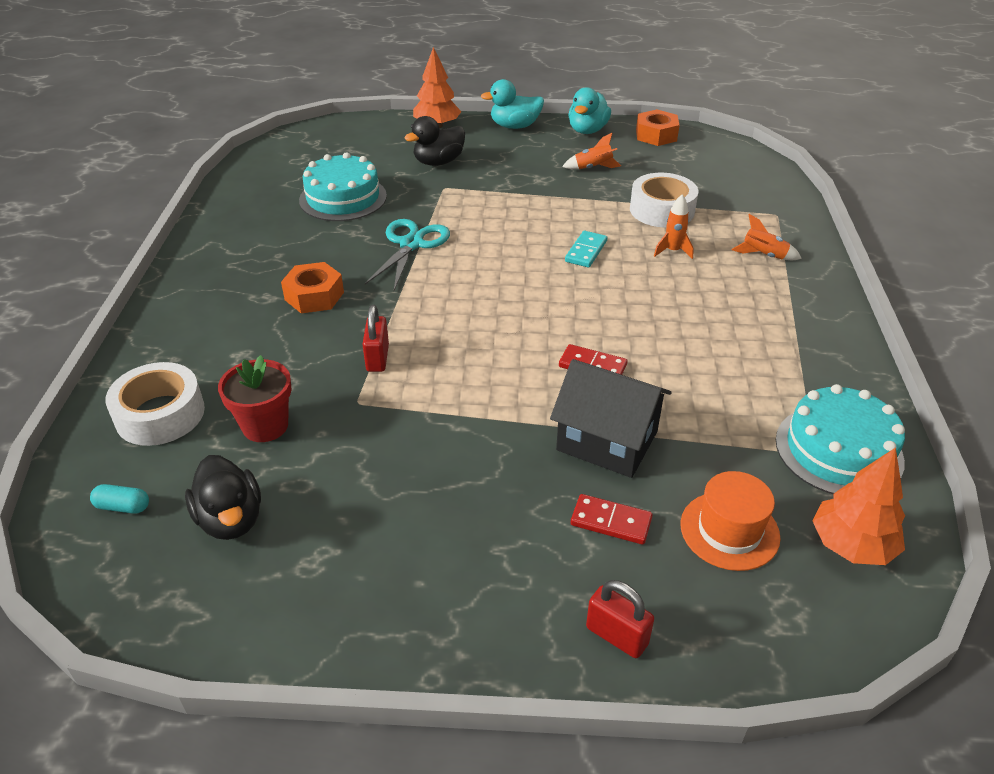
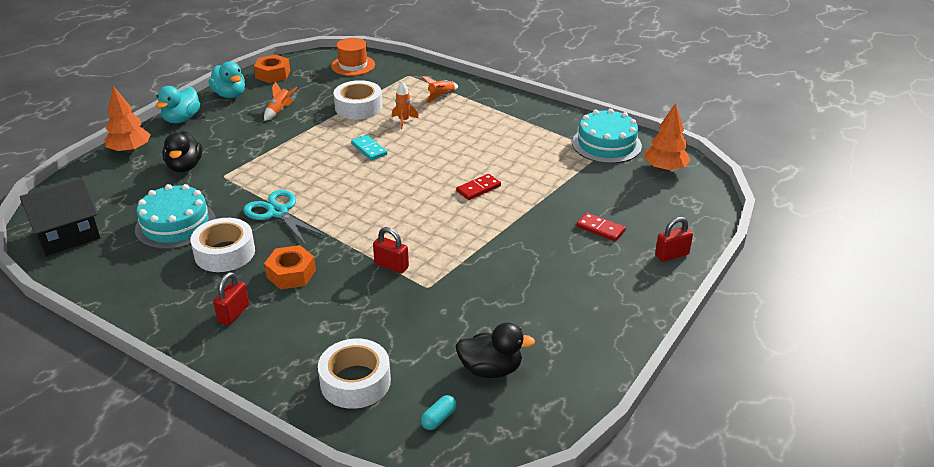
camera: 60 degrees left, 5 degrees down
red flower pot [218,355,292,442] -> none
black house [550,359,671,478] -> black house moved to [20,178,100,256]
red domino [571,494,653,545] -> red domino turned 75 degrees clockwise [576,213,626,241]
orange hat [681,471,781,571] -> orange hat moved to [331,38,375,76]
none -> white tape [190,218,255,272]
none -> red padlock [213,272,249,325]

